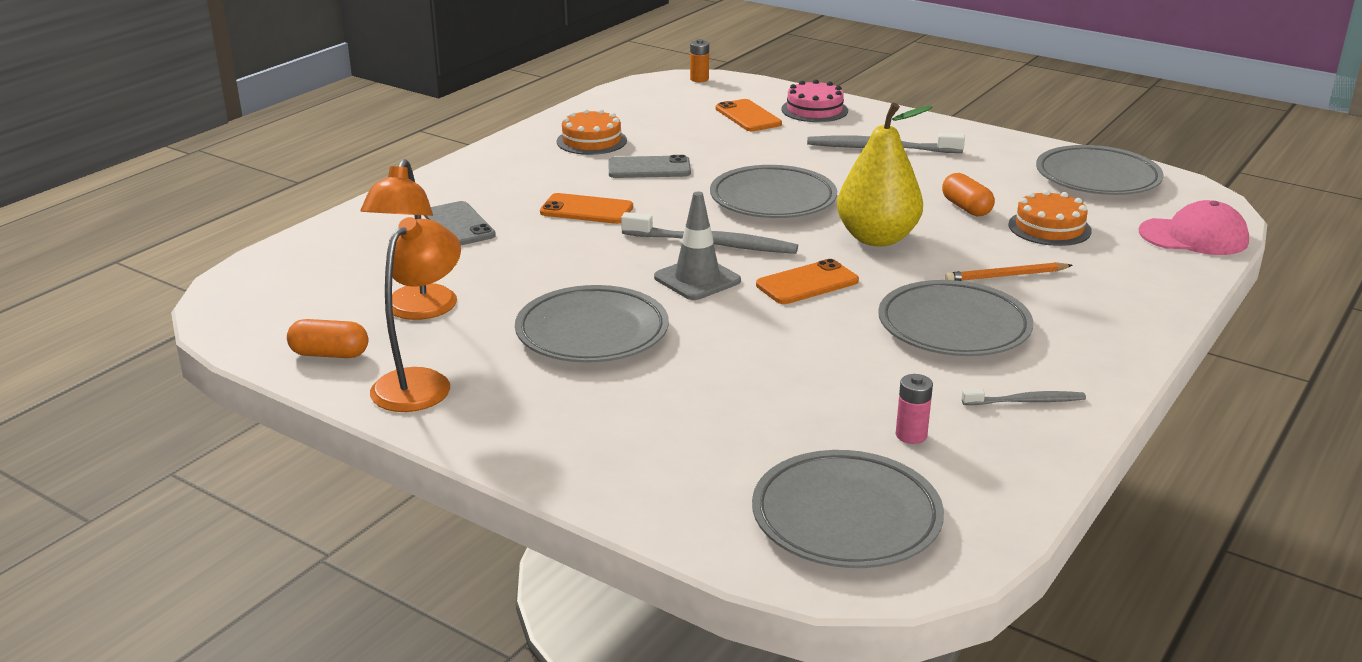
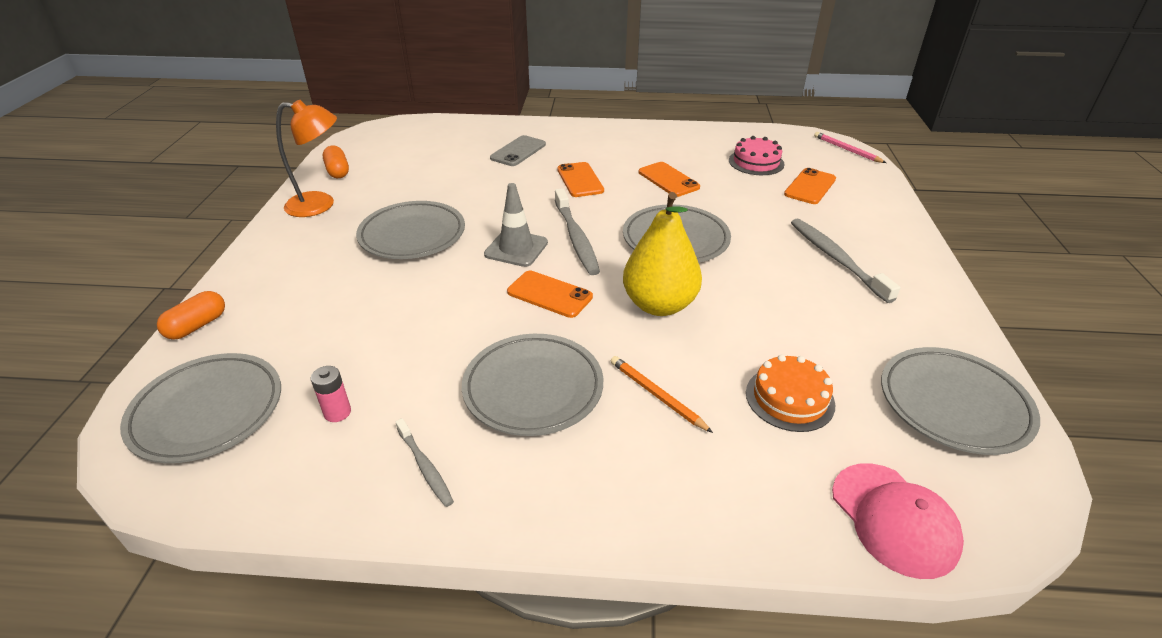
camera: 60 degrees right, 10 degrees up
orange lamp [360,159,457,320] -> none
orange cake [557,109,627,155] -> none
grey phone [608,155,691,178] -> orange phone [639,162,700,197]
orange battery [690,39,709,82] -> pink pencil [814,132,886,163]
pink cake [781,80,848,122] -> pink cake moved to [729,136,785,175]
orange capsule [942,173,995,216] -> orange capsule moved to [157,291,225,340]

